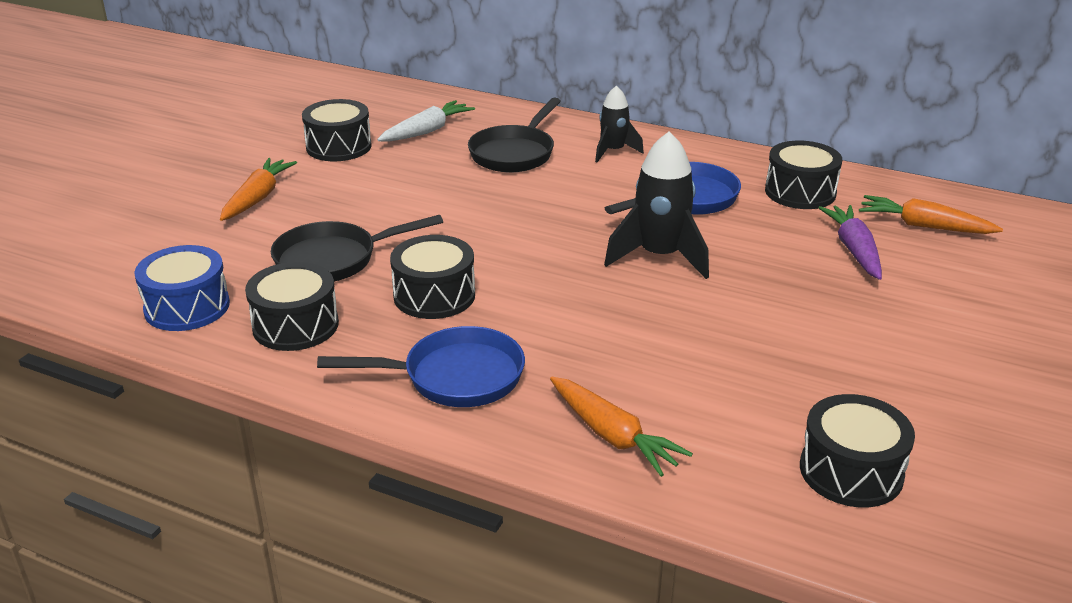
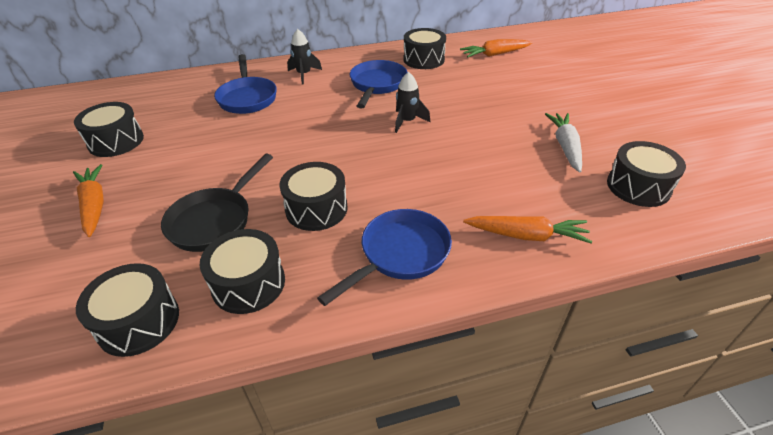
camera: 40 degrees left, 10 degrees up
blue drum [134,245,230,331] -> black drum [76,263,179,357]
white carrot [377,100,475,142] -> white carrot moved to [545,113,582,173]
black pan [468,97,561,172] -> blue pan [214,54,277,114]
black rocket [604,132,709,279] -> black rocket [395,72,431,133], size x0.61
purple carrot [818,205,882,280] -> none

